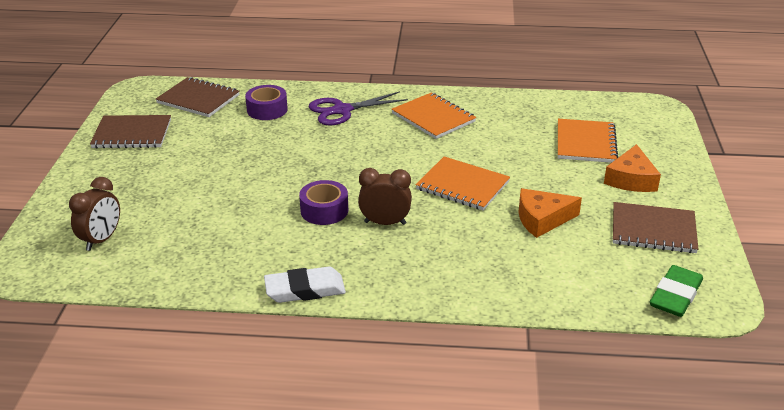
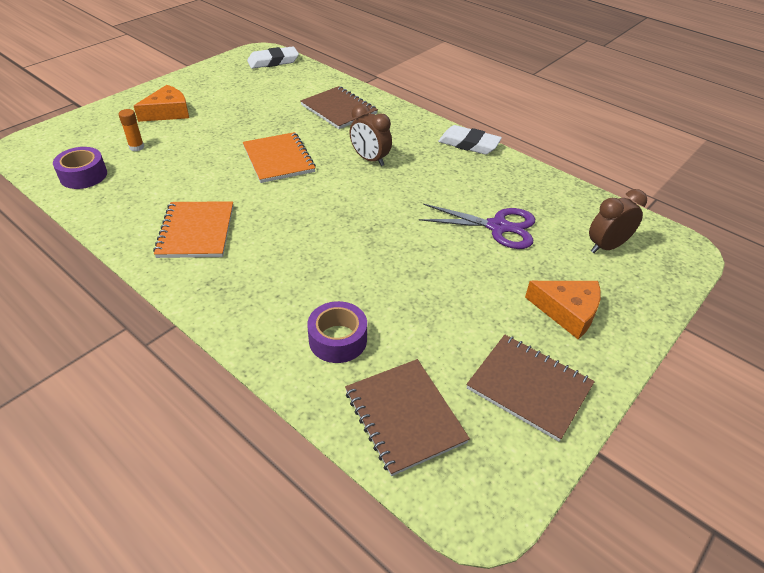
camera: 145 degrees left, 10 degrees up
purple tape [299,180,348,225] -> purple tape moved to [53,147,107,189]
purple scissors [309,91,408,125] -> purple scissors moved to [419,204,535,249]
orange cheese [519,188,582,238] -> orange cheese moved to [525,281,601,339]
orange notebook [558,119,618,163] -> orange glue stick [118,109,144,151]
brown notebook [613,202,698,253] -> brown notebook moved to [301,86,378,129]
green eraser [650,265,703,317] -> white eraser [247,46,299,69]

